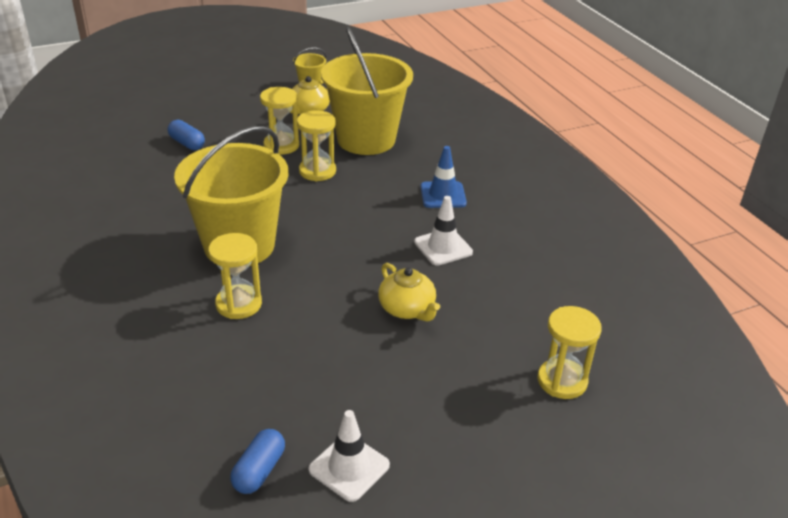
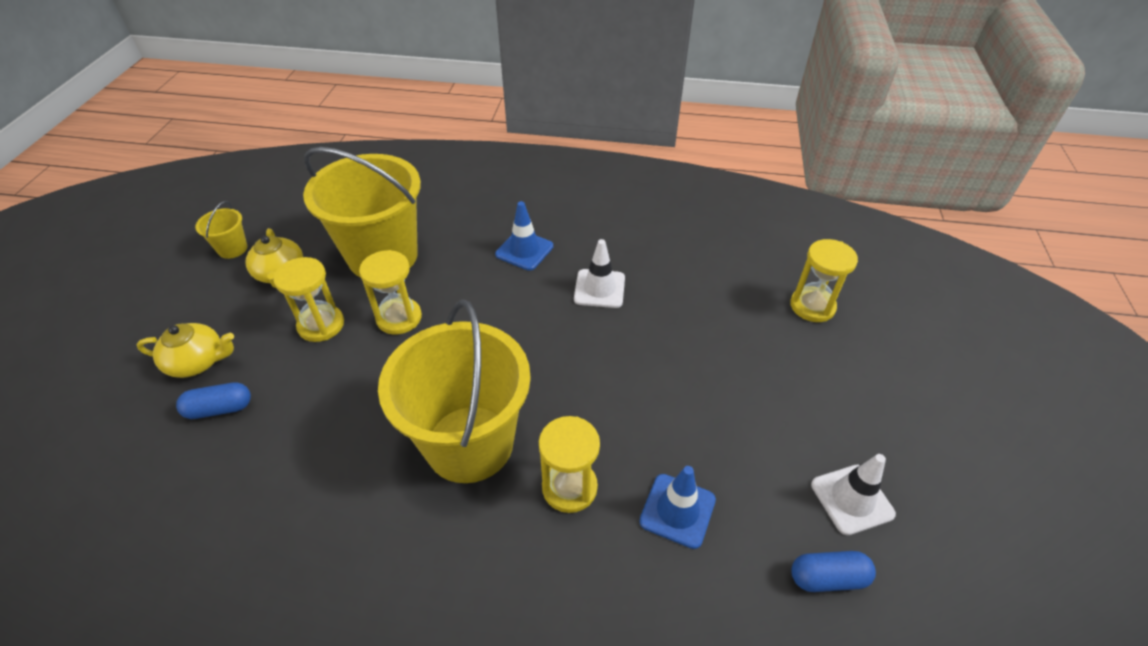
camera: 55 degrees left, 10 degrees up
blue capsule [230,429,285,494] -> blue capsule turned 60 degrees counterclockwise [791,551,876,592]
yellow teapot [378,263,440,322] -> yellow teapot moved to [136,323,234,378]
none -> blue traffic cone [639,466,716,549]

